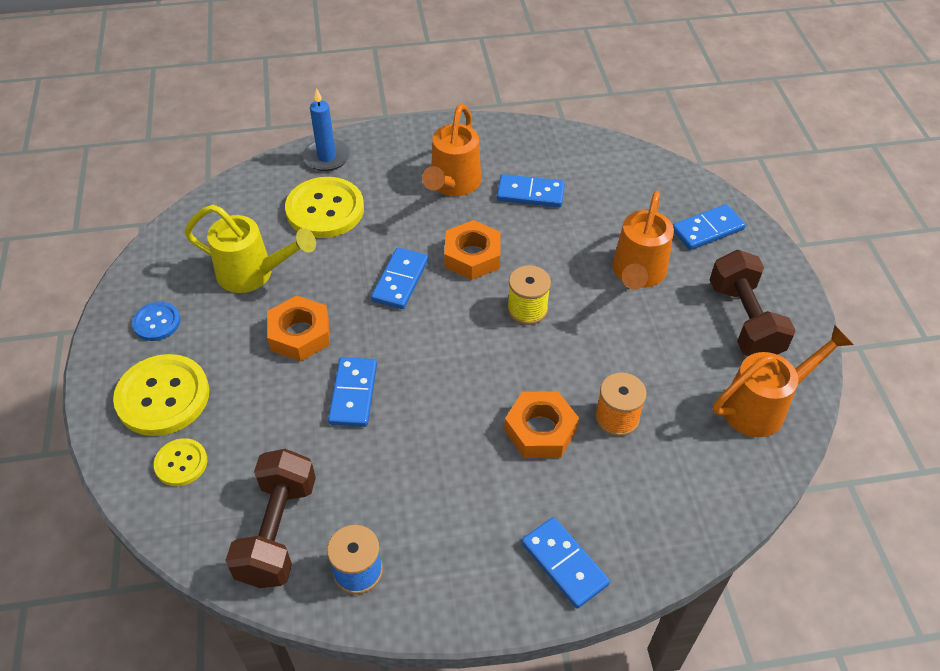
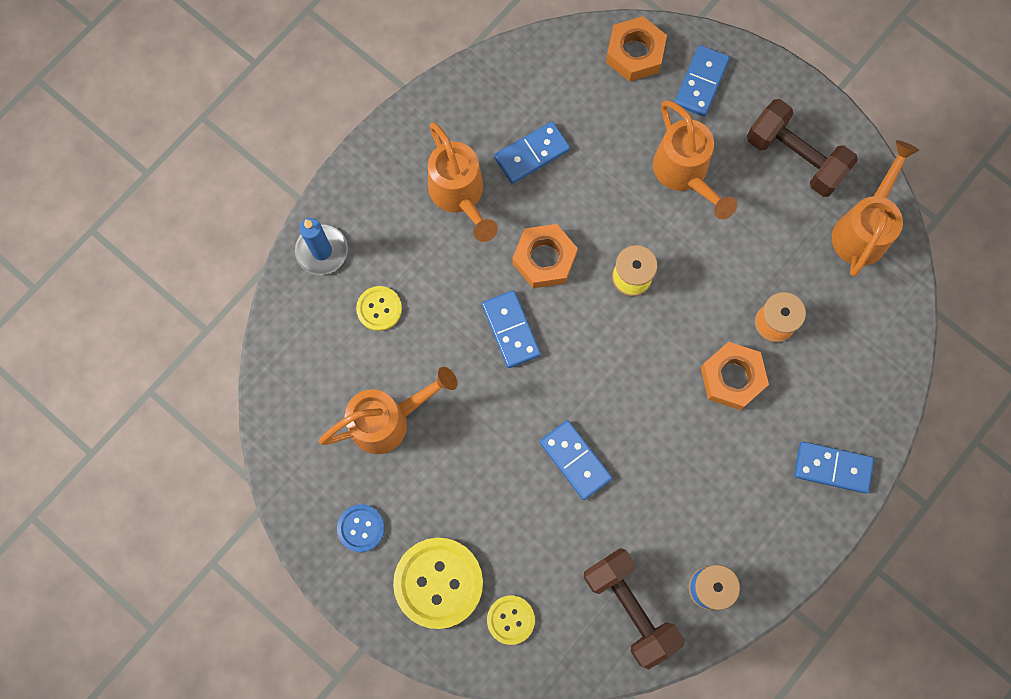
camera: 40 degrees left, 25 degrees up
yellow watering can [184,205,316,293] -> orange watering can [319,367,457,454]
orange nut [267,295,330,361] -> orange nut moved to [606,16,667,82]
yellow button [285,177,364,238] -> yellow button [356,286,402,331], size x0.54

